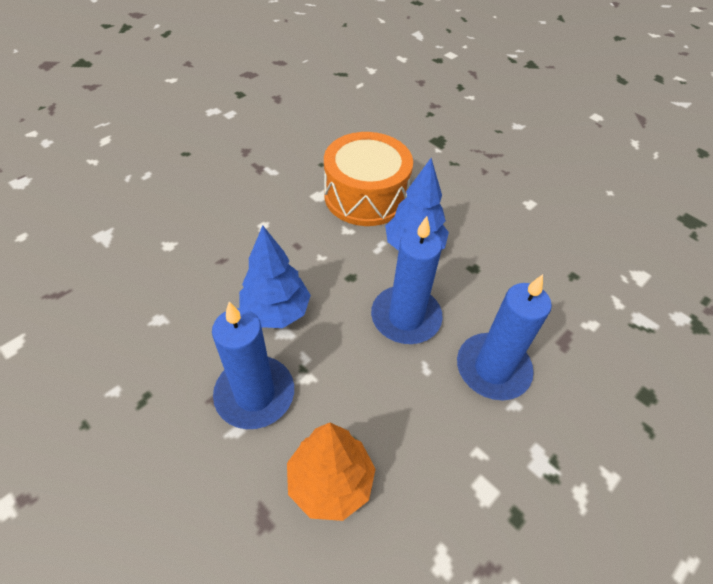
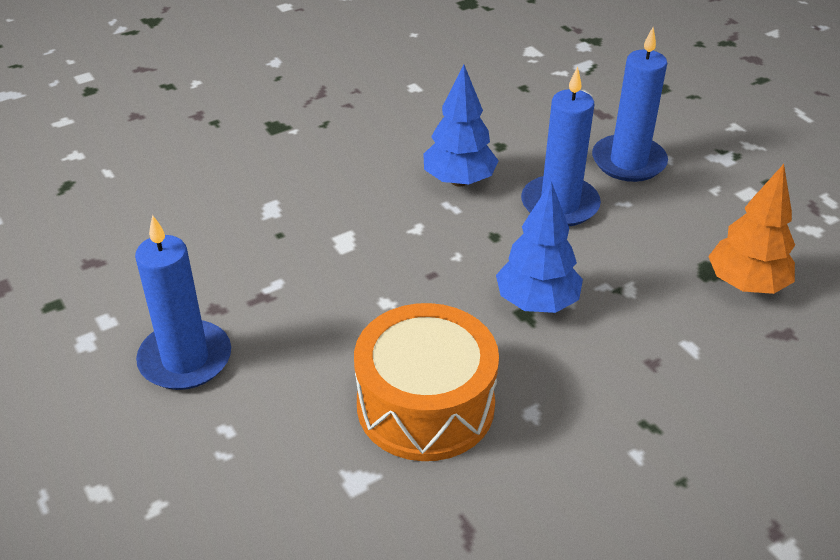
camera: 75 degrees left, 10 degrees down
blue candle [212,302,294,429] -> blue candle moved to [135,215,231,390]
orange drum [324,132,413,226] -> orange drum moved to [354,303,499,461]

